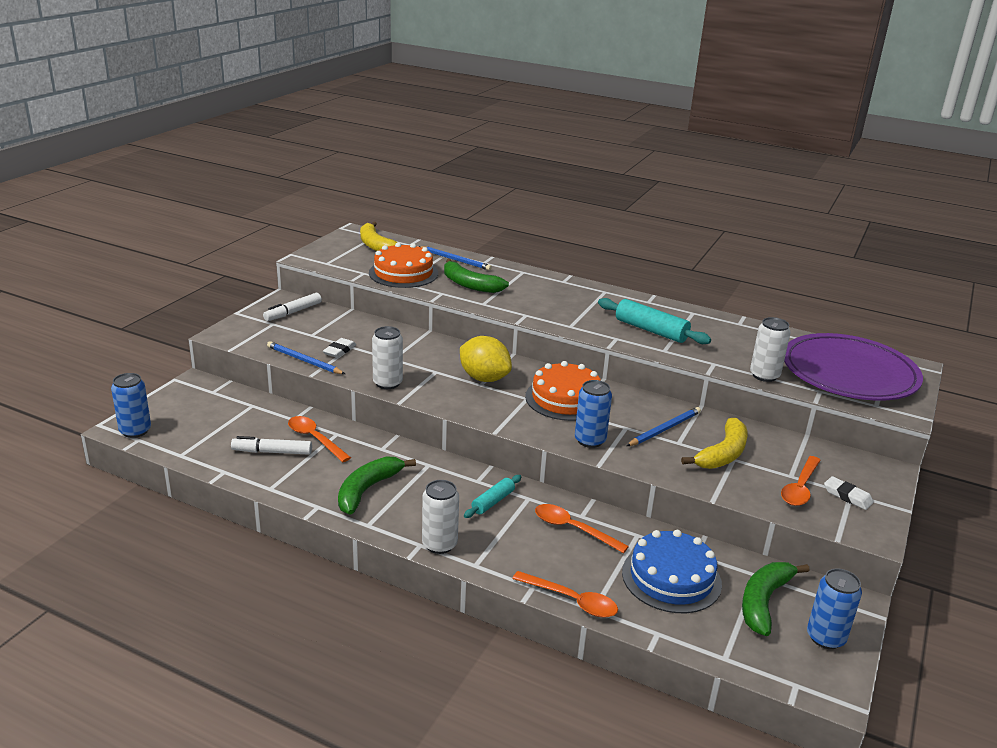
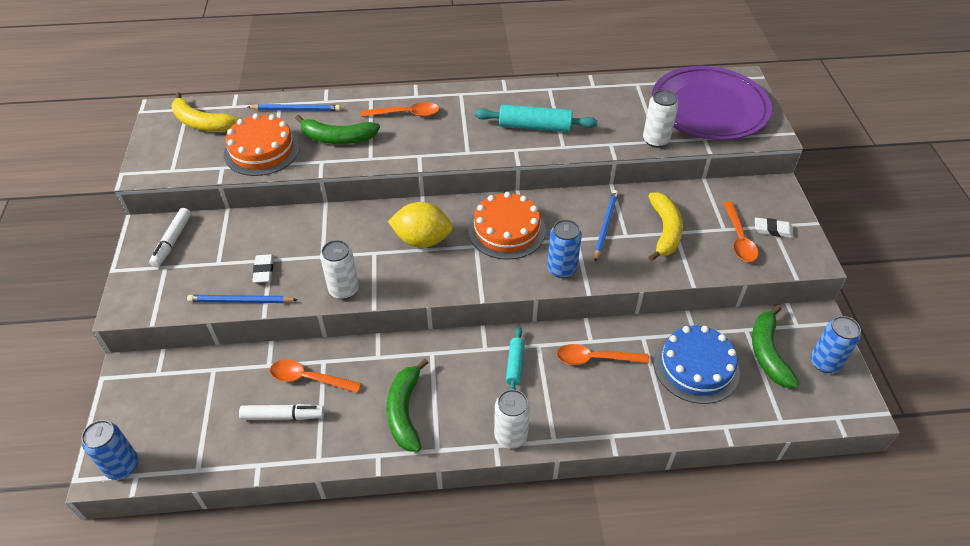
camera: 30 degrees left, 20 degrees up
white marker [231,436,312,455] -> white marker turned 150 degrees counterclockwise [239,404,324,420]
orange spoon [512,571,618,618] -> orange spoon moved to [361,102,440,117]

